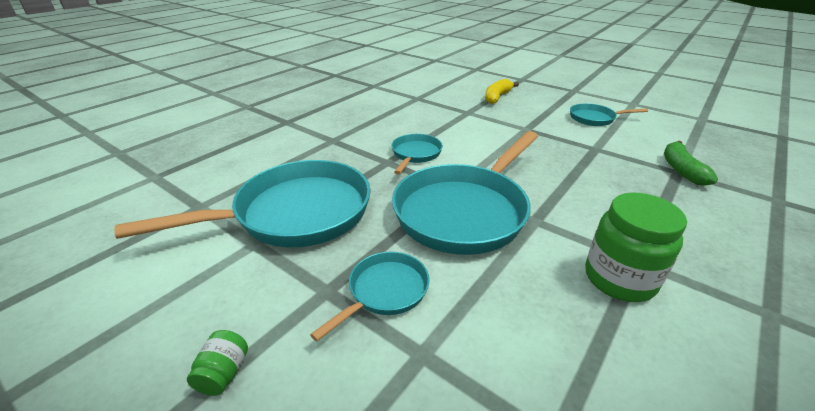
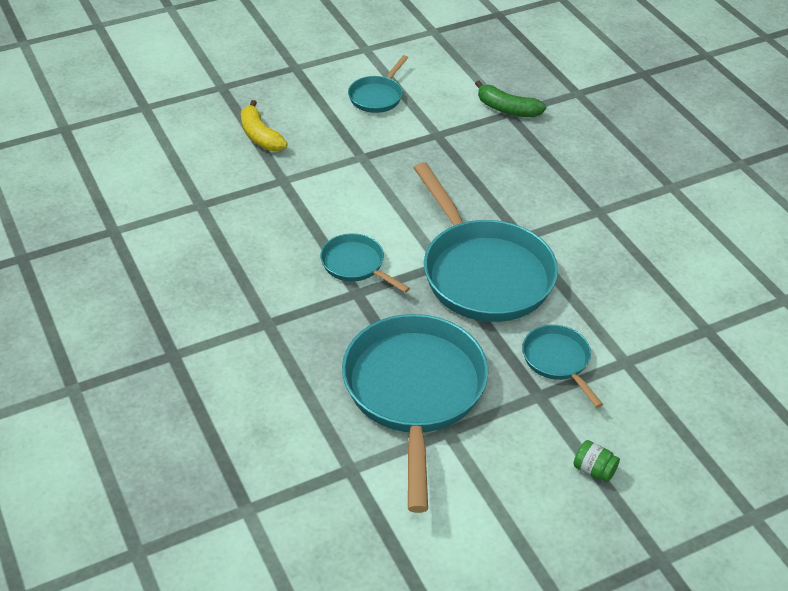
camera: 65 degrees left, 10 degrees up
green jar [585,192,687,302] -> none

